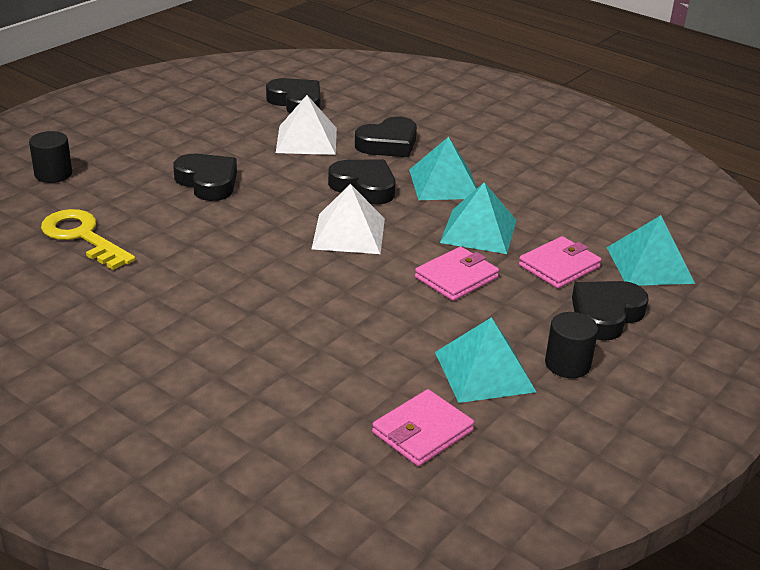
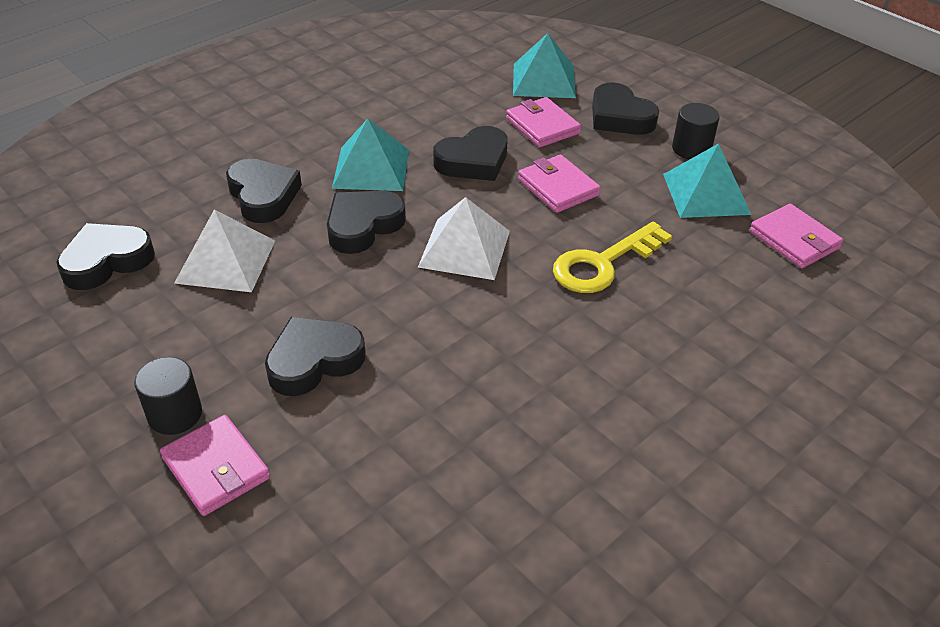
camera: 80 degrees left, 10 degrees up
black cylinder [29,131,72,183] -> black cylinder moved to [134,357,202,435]
yellow key [41,209,136,270] -> yellow key moved to [553,222,672,293]
turquoise pyramid [440,182,517,254] -> black heart [433,126,508,181]
none -> pink wallet [160,415,270,516]

